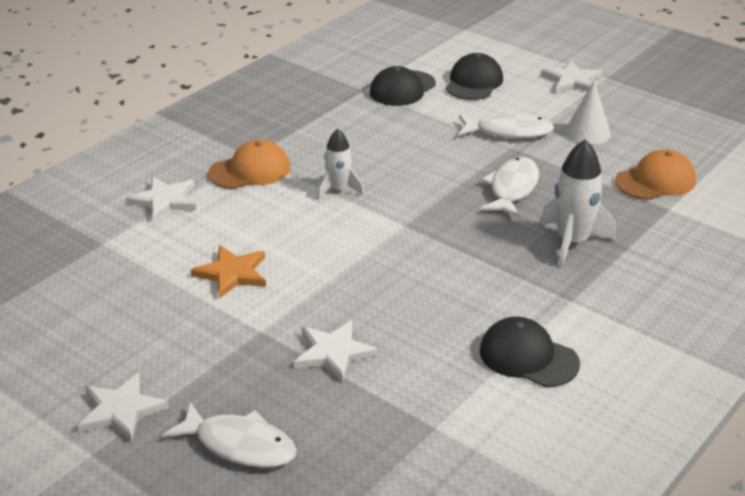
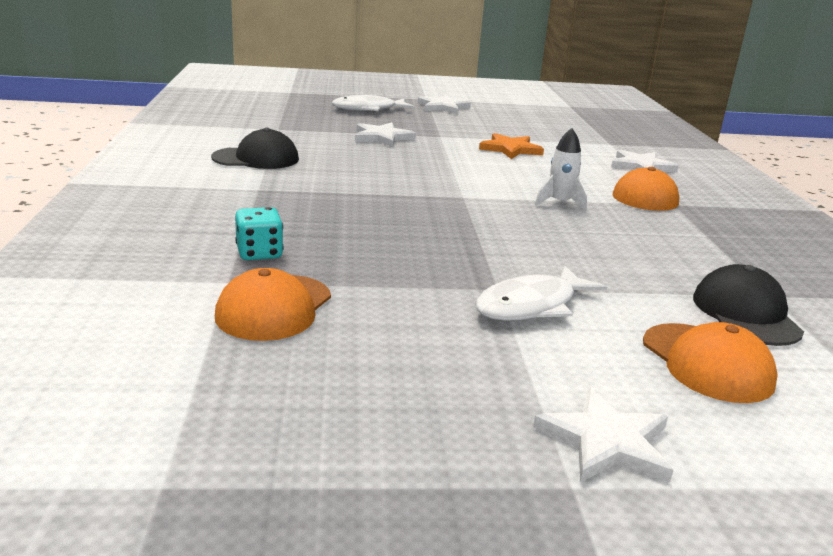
camera: 135 degrees right, 10 degrees down
black cap [446,53,503,100] -> orange cap [643,322,778,403]
white fish [480,157,539,217] -> none
white rocket [540,140,616,267] -> none
white cone [565,80,611,145] -> none
none -> turquoise dice [235,207,284,260]

